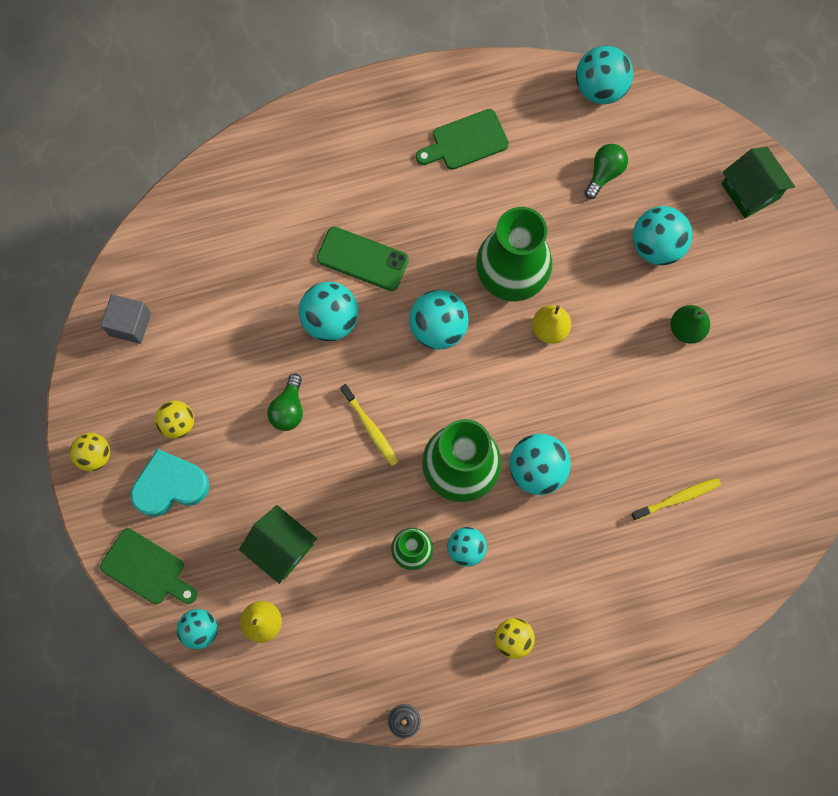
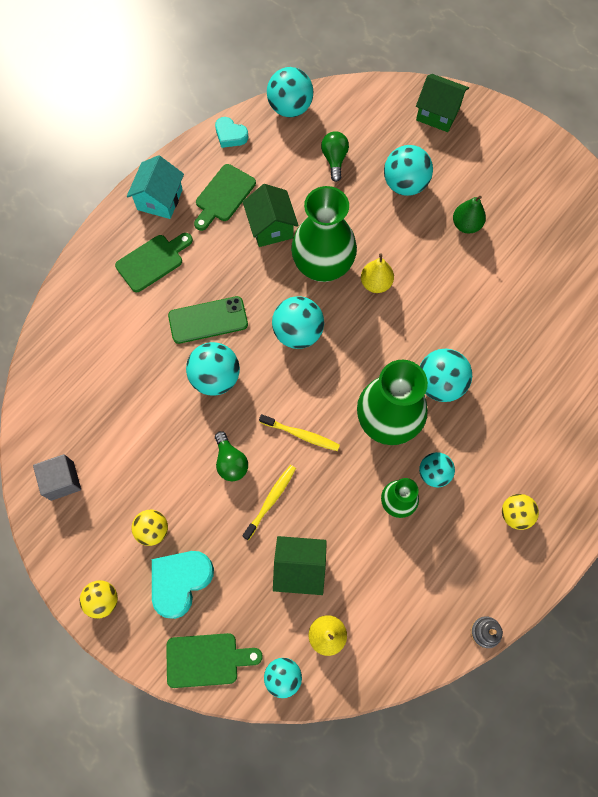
camera: 35 degrees left, 5 degrees down
yellow toothbrush [631,478,721,521] -> yellow toothbrush moved to [242,465,296,540]
none -> green cutting board [115,233,193,292]
none -> turquoise house [127,155,184,219]
none -> turquoise heart [215,117,248,148]
none -> green house [243,184,299,247]

